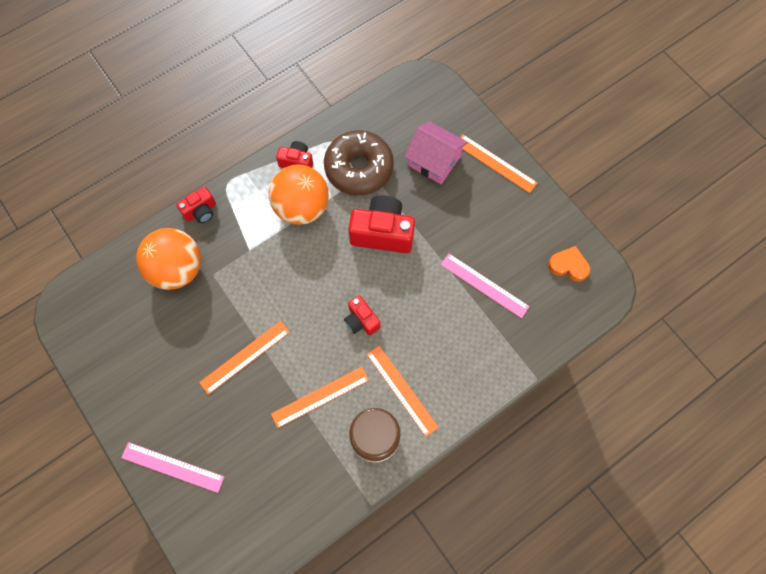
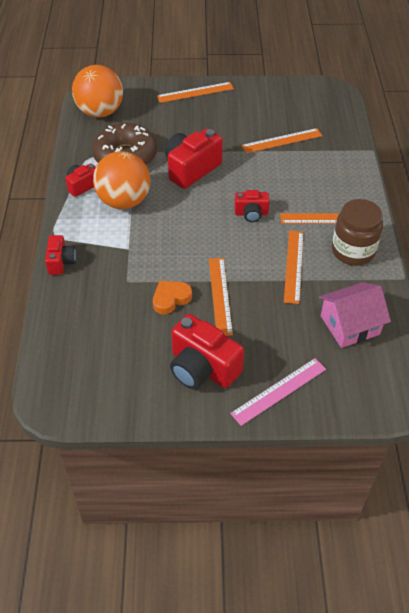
camera: 55 degrees left, 20 degrees down
orange ball [136,228,201,290] -> orange ball moved to [72,65,123,117]
pink house [404,121,468,184] -> pink house moved to [319,282,391,348]
pink ruler [441,254,530,318] -> orange ruler [241,128,323,153]
orange heart [548,246,590,282] -> orange heart moved to [153,281,192,314]
none -> red camera [170,314,244,389]

